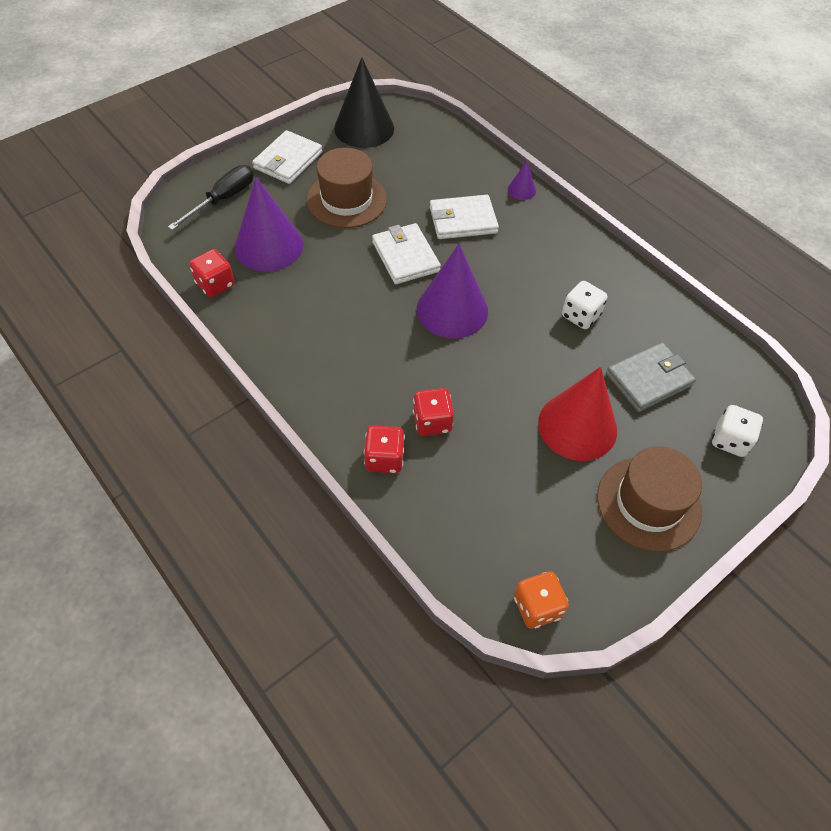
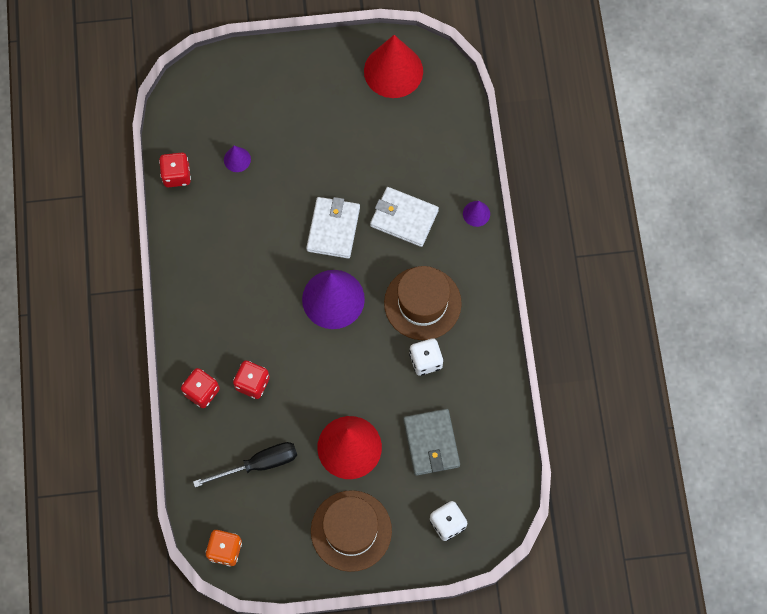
camera: 35 degrees right, 15 degrees up
black screwdriver [168,165,254,230] -> black screwdriver moved to [193,442,297,487]
purple cone [235,177,303,271] -> purple cone [224,146,251,172], size x0.45
white wallet [252,130,322,184] -> none
brown hat [307,148,387,228] -> brown hat moved to [384,266,462,340]
black cone [334,57,394,148] -> red cone [364,35,423,98]
grey wallet [606,342,696,412] -> grey wallet turned 75 degrees clockwise [403,409,460,476]

